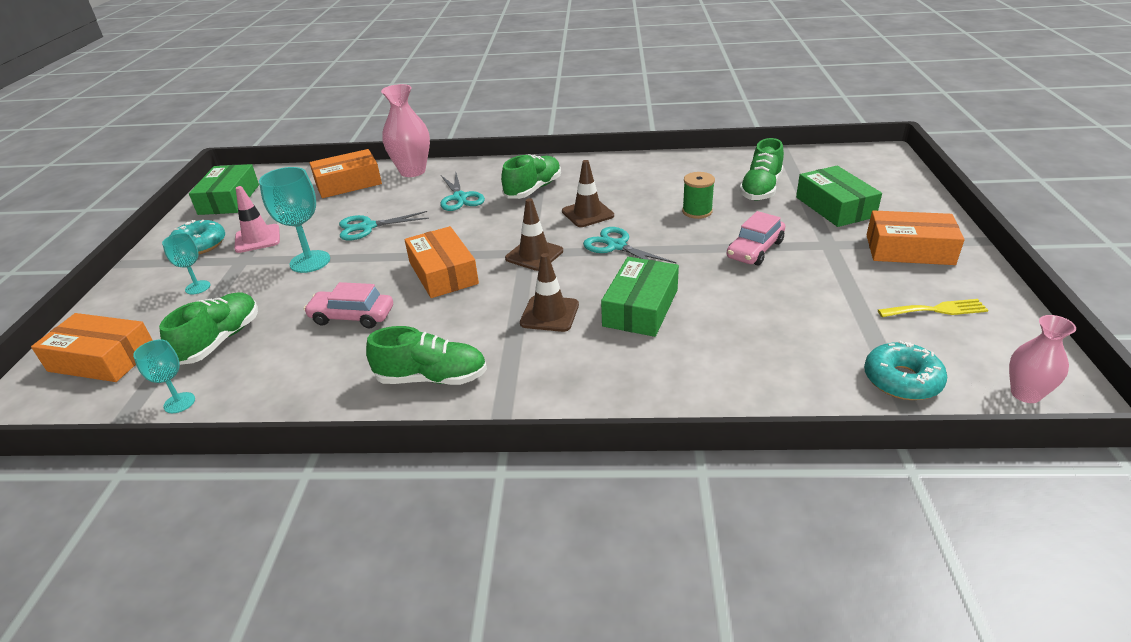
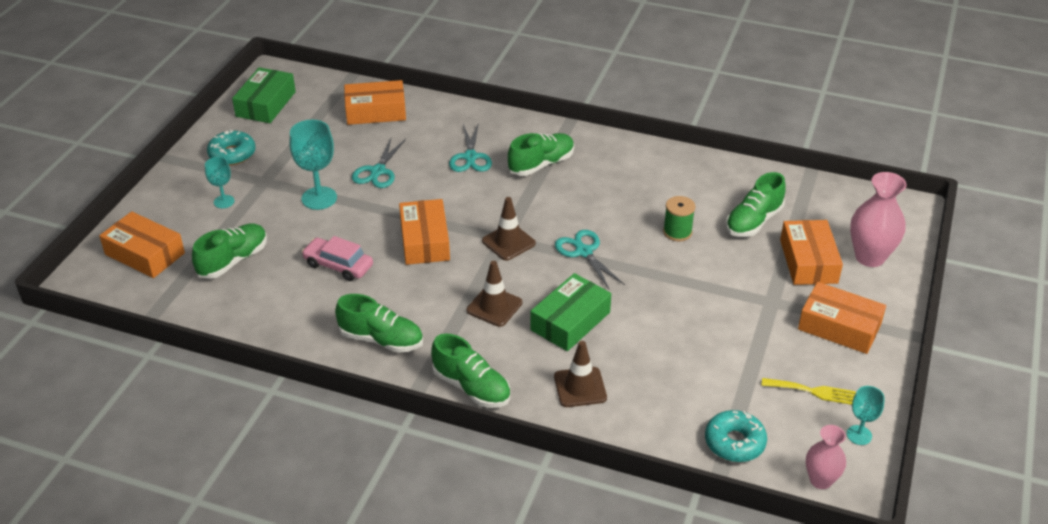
camera: 15 degrees right, 5 degrees up
turquoise goblet [133,339,195,413] -> turquoise goblet moved to [847,386,885,445]
pink traffic cone [234,186,280,253] -> none
turquoise scissors [339,211,429,240] -> turquoise scissors turned 75 degrees counterclockwise [352,138,406,188]
pink vase [381,84,430,177] -> pink vase moved to [850,172,907,267]
brown traffic cone [562,160,614,227] -> brown traffic cone moved to [554,341,607,407]
pink car [727,211,785,266] -> none
green box [796,166,882,227] -> orange box [780,220,843,285]
none -> green shoe [431,333,510,408]

